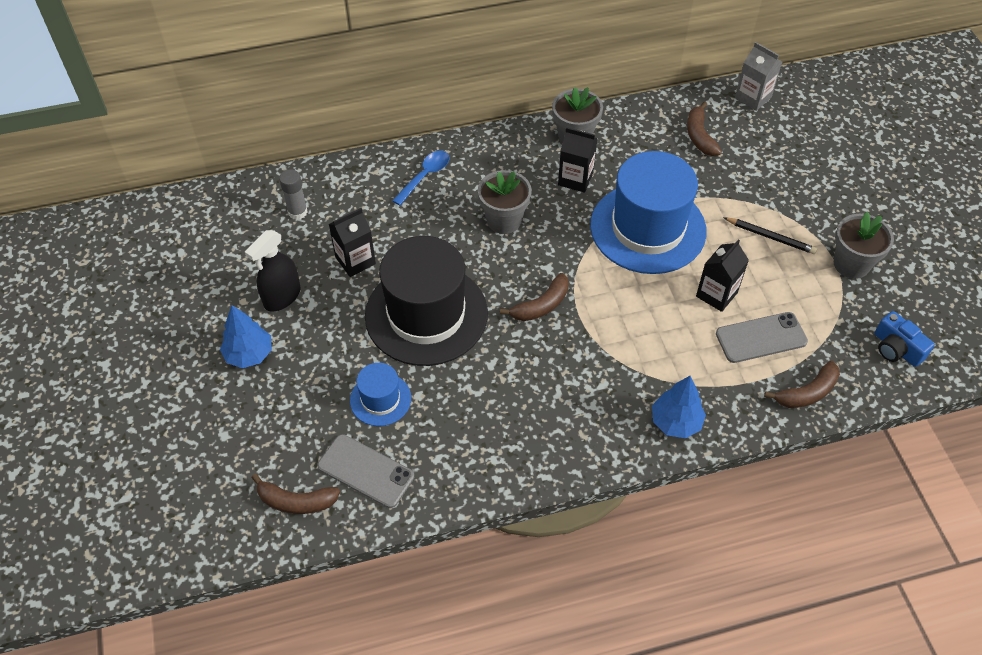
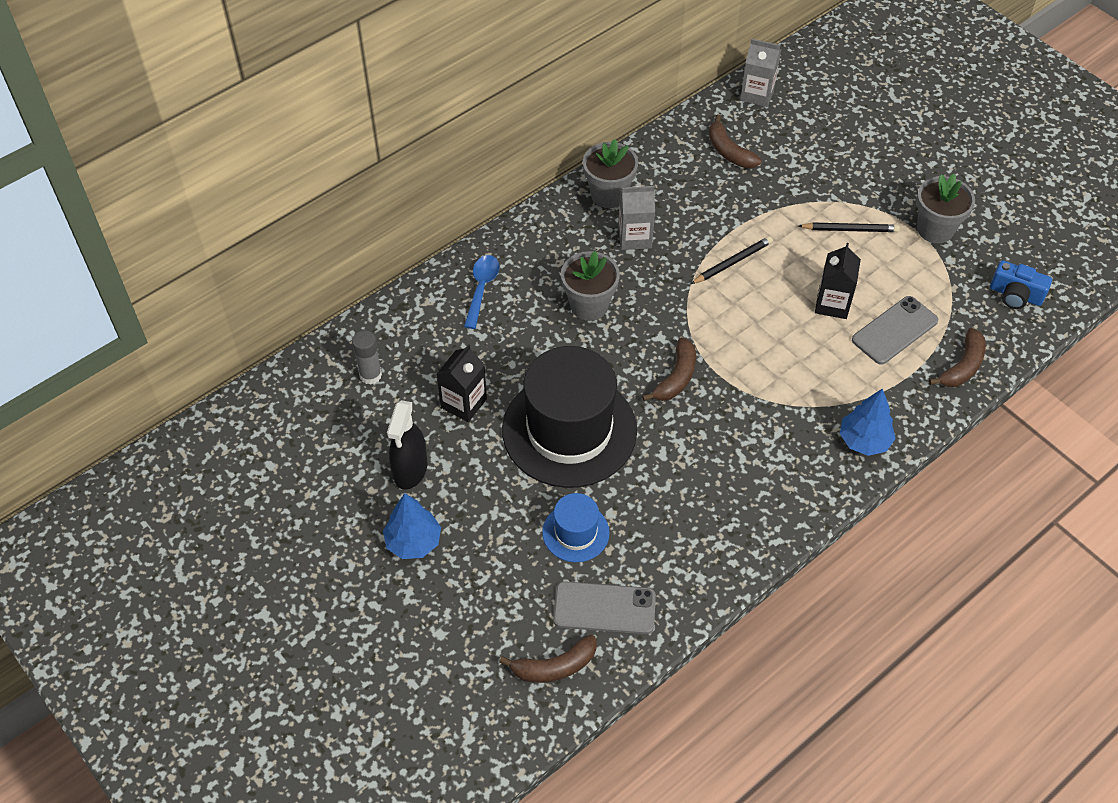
camera: 25 degrees left, 0 degrees up
black carton [558,127,598,193] -> grey carton [618,186,655,250]
blue hat [590,151,707,274] -> black pencil [691,236,773,284]

